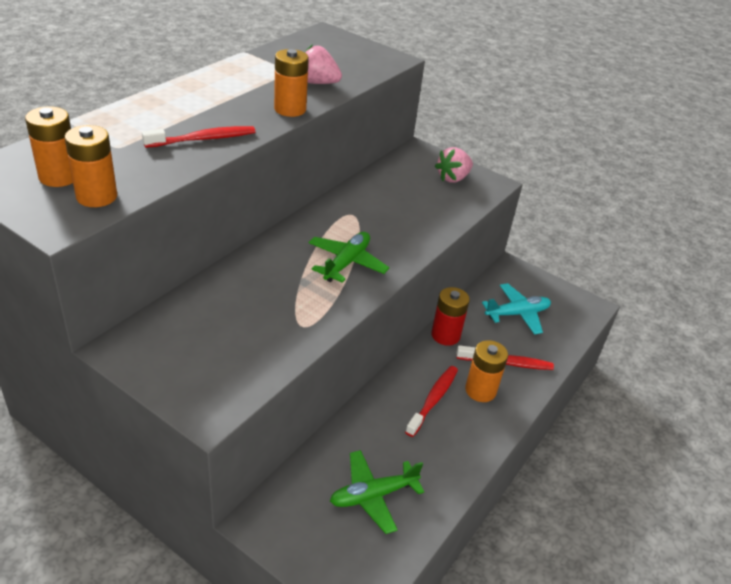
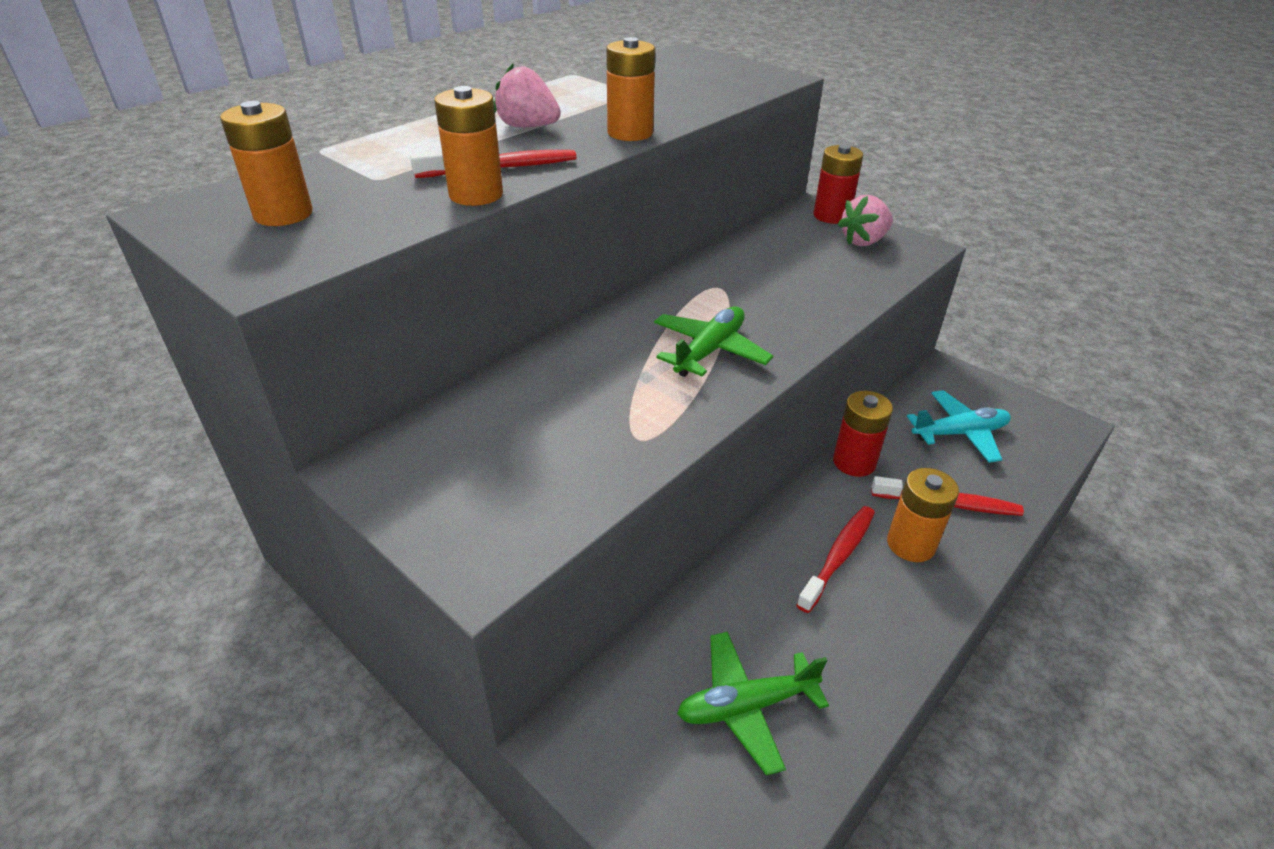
camera: 10 degrees right, 0 degrees up
orange battery [64,125,117,207] -> orange battery moved to [434,86,503,206]
pink strawberry [305,44,342,84] -> pink strawberry moved to [494,64,561,127]
none -> red battery [813,145,863,224]

